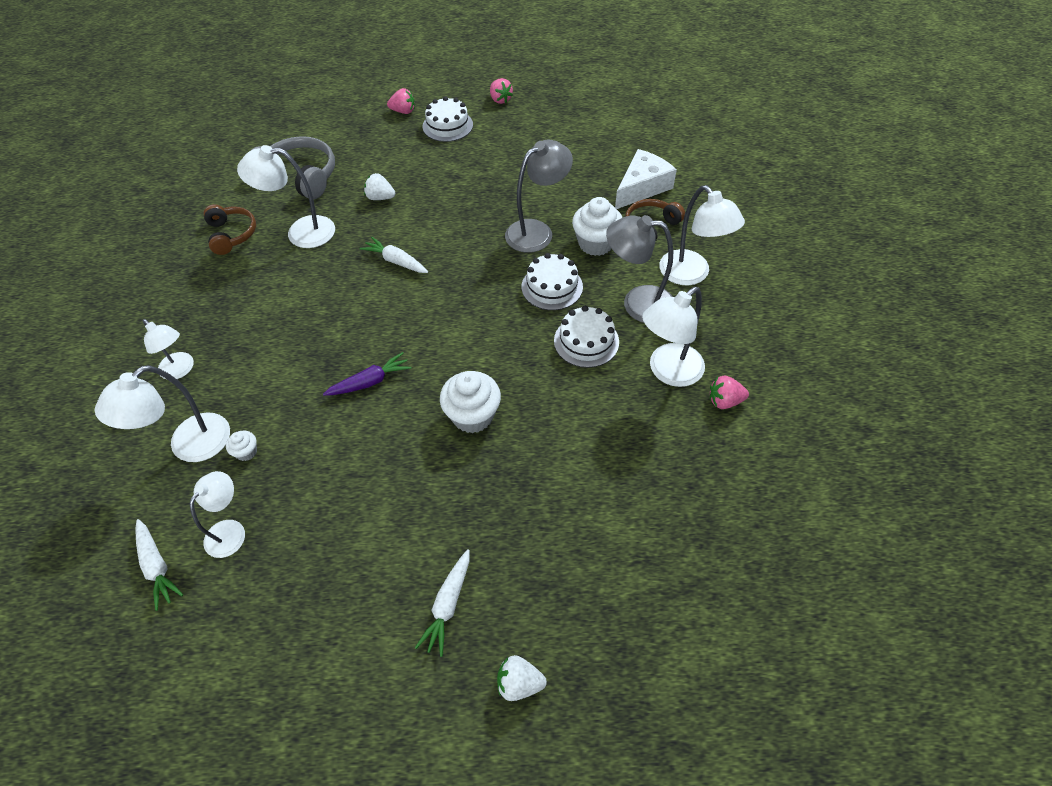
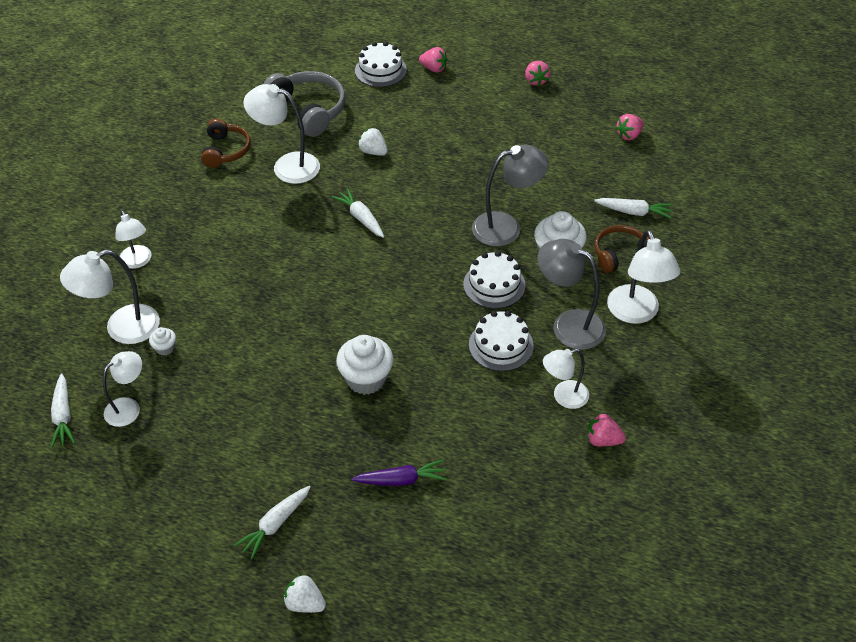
camera: 20 degrees right, 5 degrees down
purple carrot [323,352,411,396] -> purple carrot moved to [352,460,446,486]
white cake [423,96,473,142] -> white cake moved to [355,42,407,87]
white cheese [615,149,677,209] -> white carrot [594,198,673,219]
white lamp [642,287,705,387] -> white lamp [543,349,589,409], size x0.65
none -> pink strawberry [616,114,644,140]

